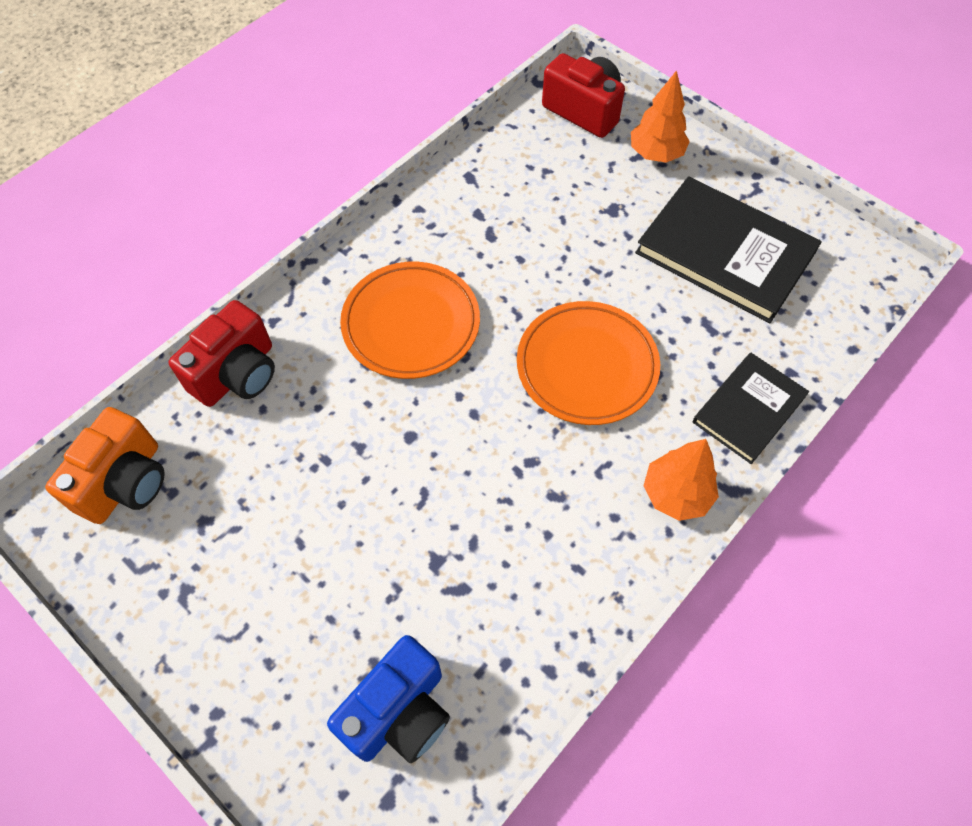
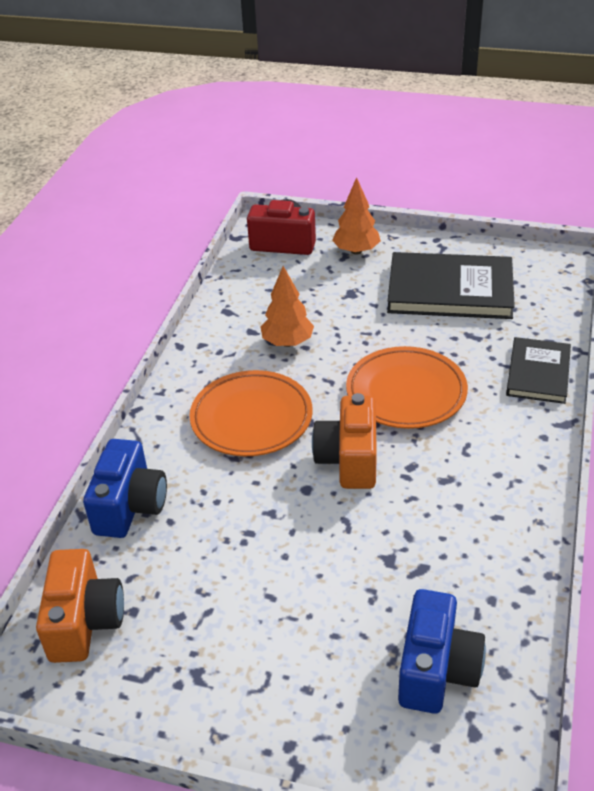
camera: 25 degrees left, 20 degrees down
red camera [168,300,275,407] -> blue camera [83,439,167,538]
orange tree [643,439,719,521] -> orange tree moved to [261,266,314,347]
none -> orange camera [312,393,377,489]

